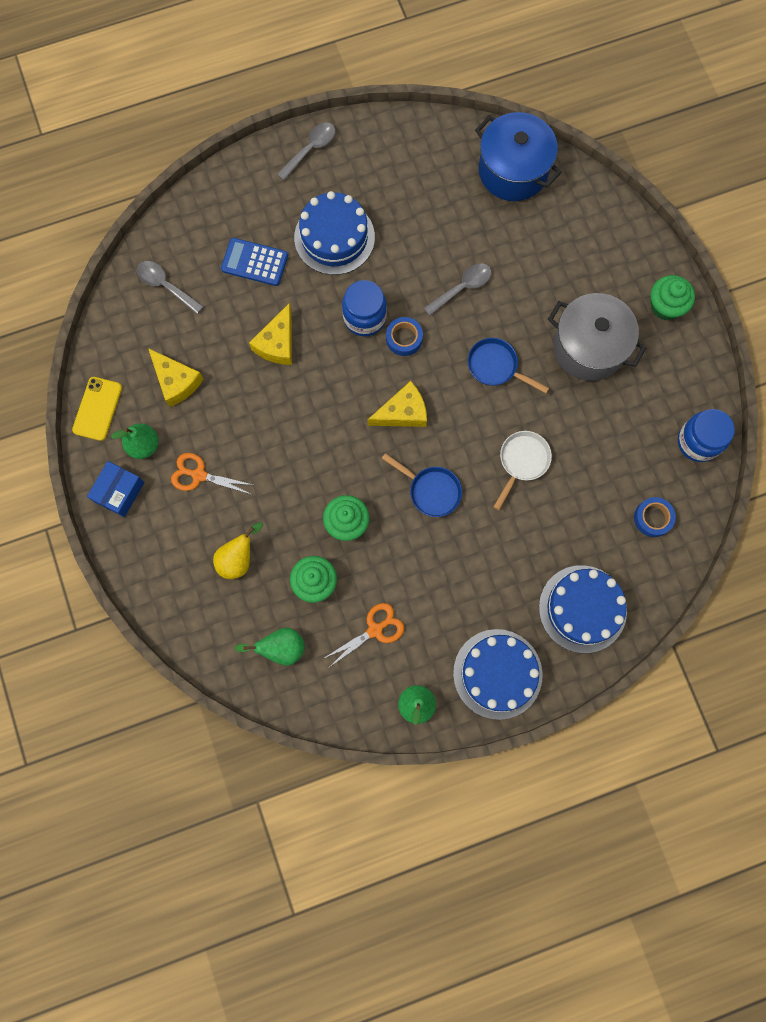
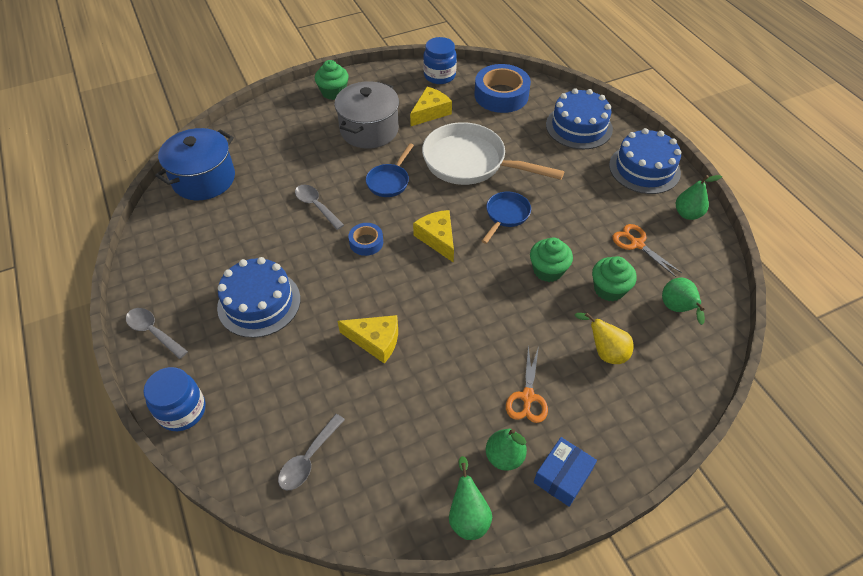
camera: 95 degrees left, 25 degrees down
yellow phone [72,377,122,441] -> green pear [449,456,492,540]
blue box [87,461,145,517] -> blue box turned 75 degrees counterclockwise [534,437,597,507]
yellow cheese [148,348,203,407] -> yellow cheese moved to [410,87,452,126]
blue calculator [221,238,288,286] -> none
blue jar [342,280,387,336] -> blue jar moved to [143,367,205,431]
white pan [493,431,552,510] -> white pan [422,122,564,185], size x1.97
blue tape [634,497,676,537] -> blue tape [474,64,531,113], size x1.93

